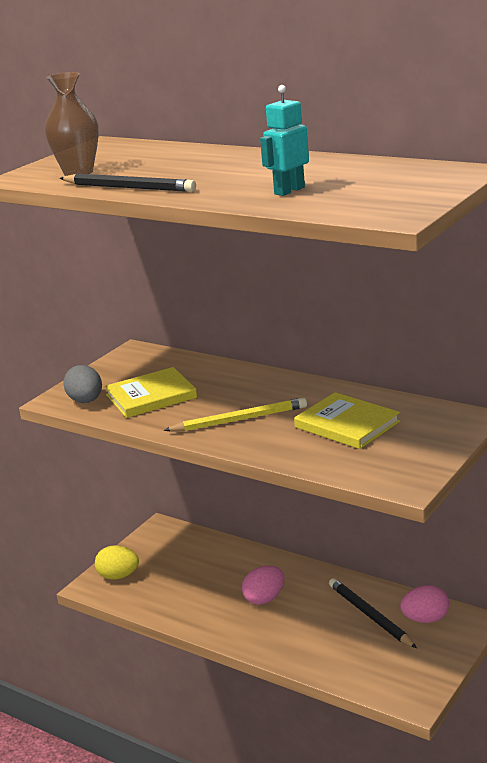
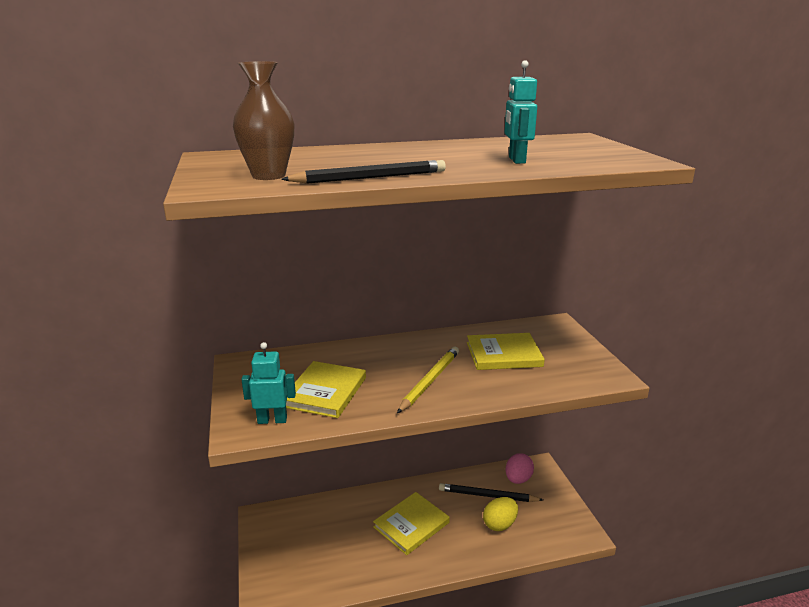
camera: 50 degrees left, 0 degrees up
grey egg [63,365,102,403] -> turquoise robot [241,342,296,424]
yellow egg [95,545,139,580] -> yellow egg moved to [483,497,518,531]
pink egg [242,565,285,605] -> yellow book [373,492,450,555]

